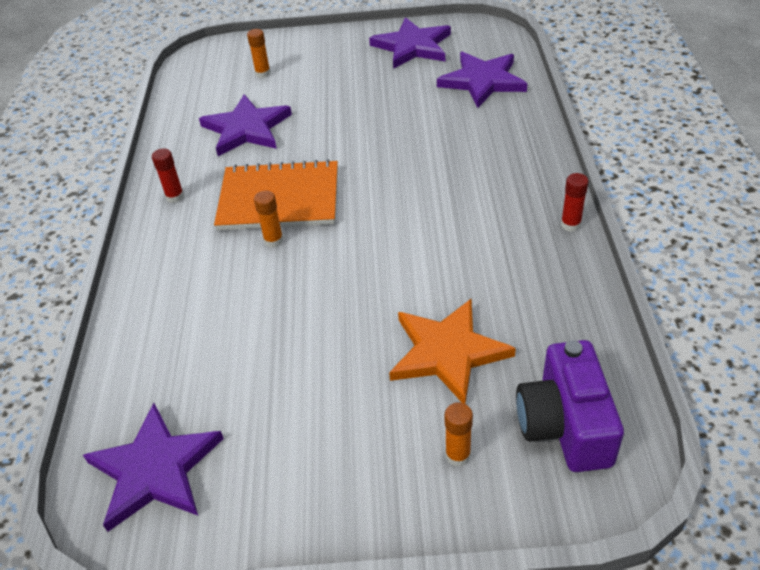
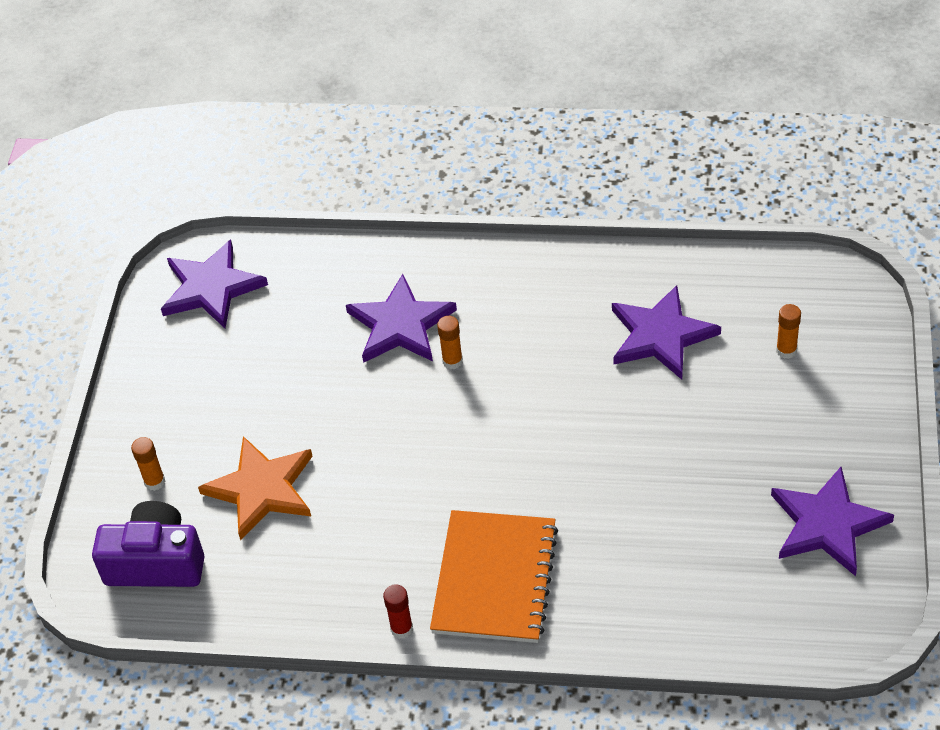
camera: 100 degrees right, 5 degrees up
red glue stick [152,148,184,203] -> none
orange notebook [214,159,338,230] -> orange notebook moved to [430,510,558,643]
purple star [437,52,527,108] -> purple star moved to [346,274,457,363]

